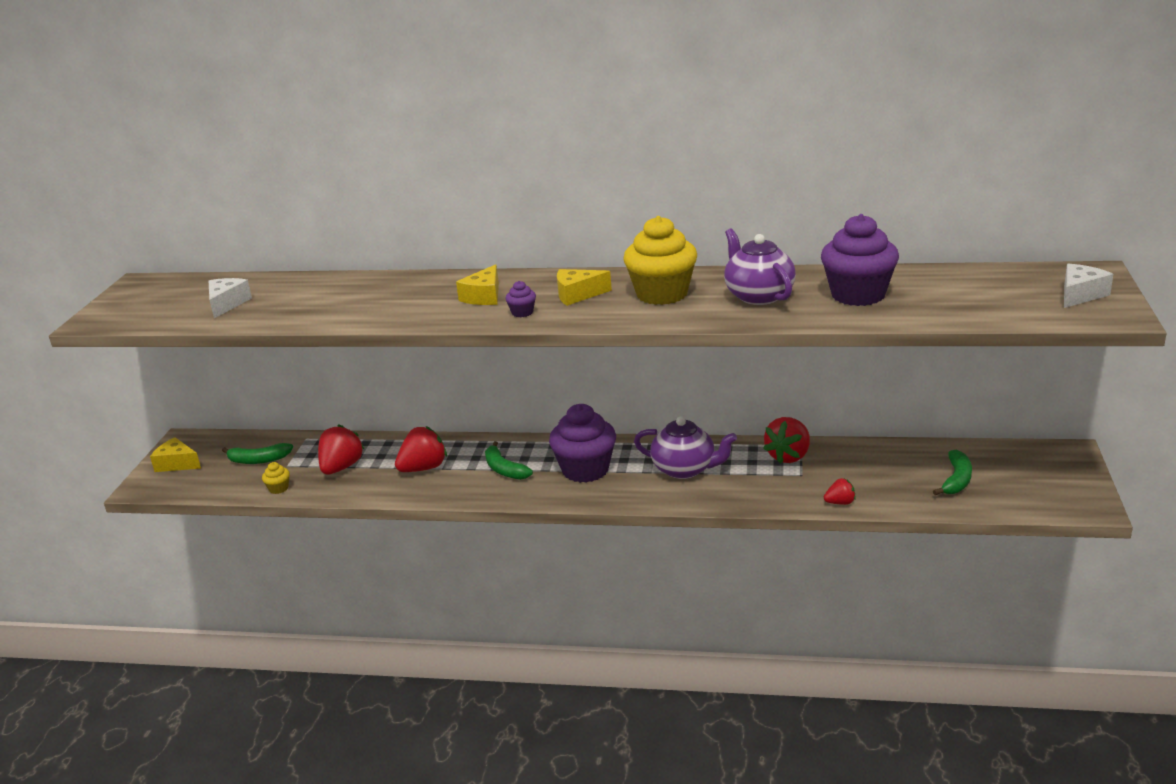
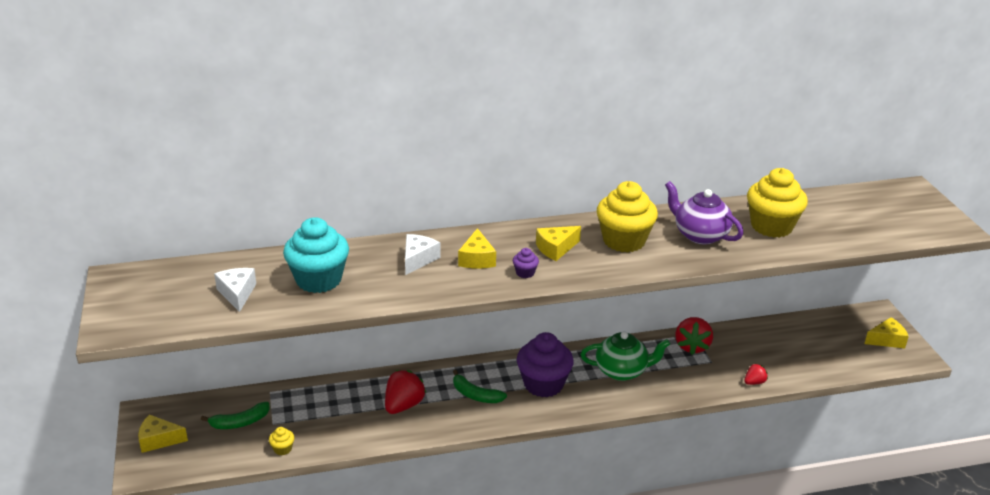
camera: 25 degrees left, 5 degrees up
red strawberry [318,424,364,475] -> none
purple teapot [634,416,737,479] -> green teapot [581,331,670,381]
purple cupcake [821,214,899,306] -> yellow cupcake [747,168,808,238]
green banana [933,450,972,495] -> none
white cheese [1064,264,1113,308] -> white cheese moved to [405,234,441,275]
none -> turquoise cupcake [283,217,349,293]
none -> yellow cheese [864,317,909,348]

